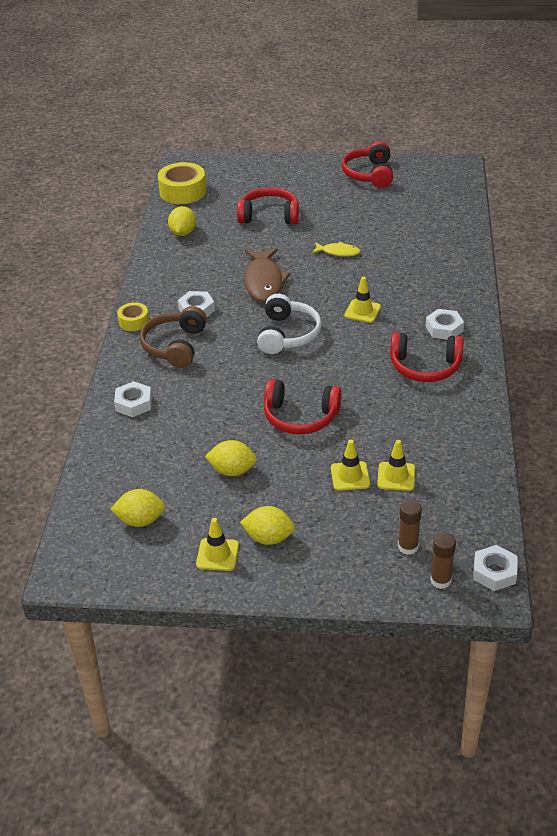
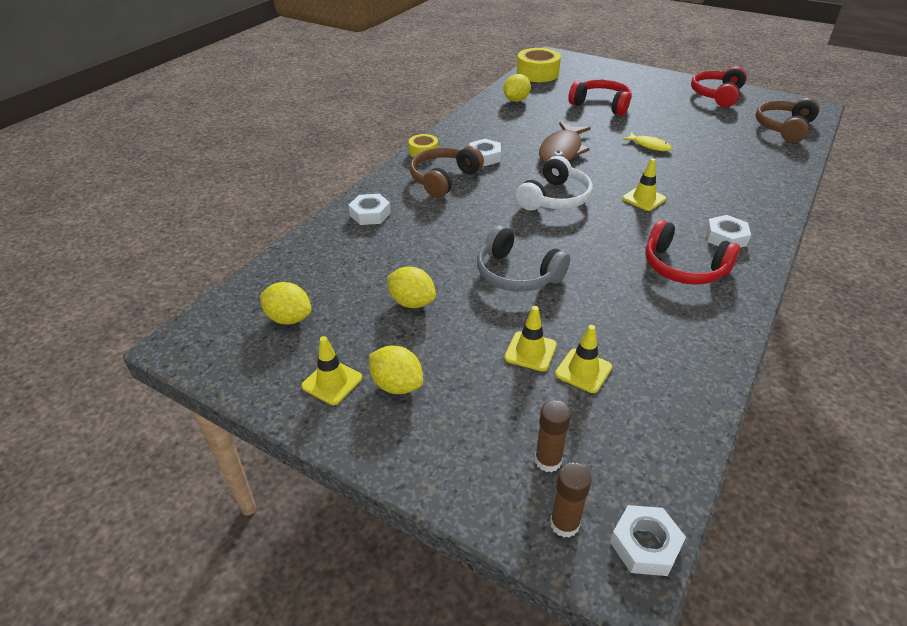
camera: 25 degrees right, 0 degrees up
red headphones [264,379,342,434] -> grey headphones [477,225,570,292]
none -> brown headphones [755,98,820,143]

